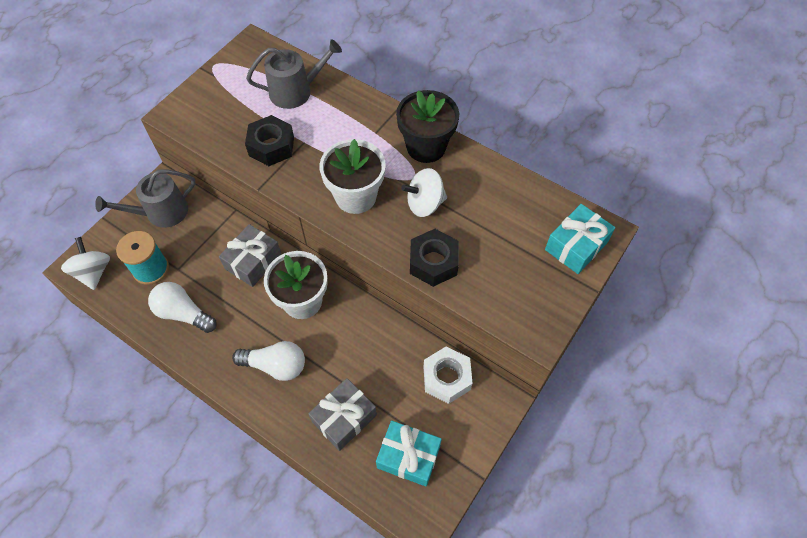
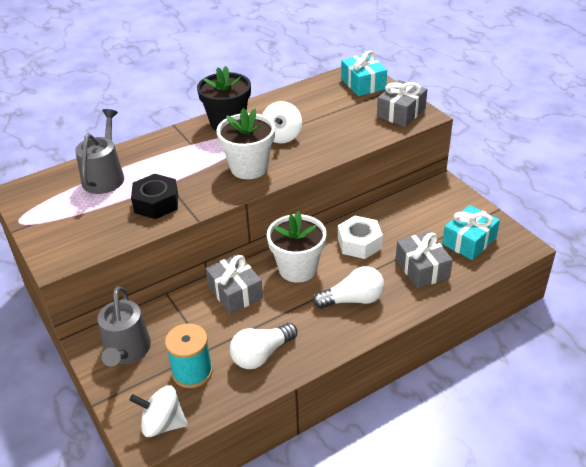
camera: 65 degrees left, 20 degrees down
white light bulb [232,341,305,381] -> white light bulb turned 45 degrees clockwise [313,266,384,308]
black nut [410,229,459,287] -> none
white nut [424,347,473,404] -> white nut moved to [338,215,383,259]
none -> grey gift [377,80,428,127]

